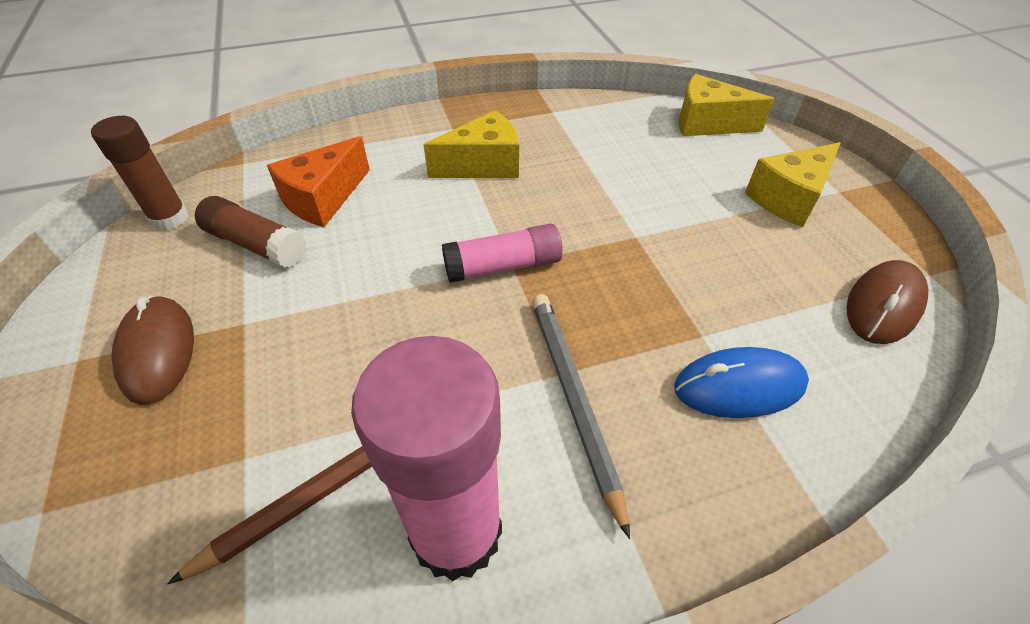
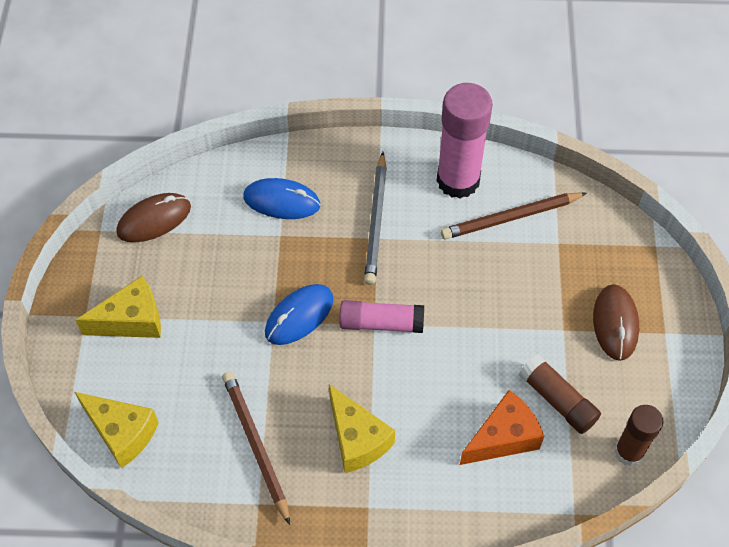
camera: 160 degrees left, 10 degrees up
yellow cheese [424,110,519,178] -> yellow cheese turned 120 degrees counterclockwise [329,384,395,473]
none -> brown pencil [222,371,290,525]
none -> blue mouse [265,284,333,345]

